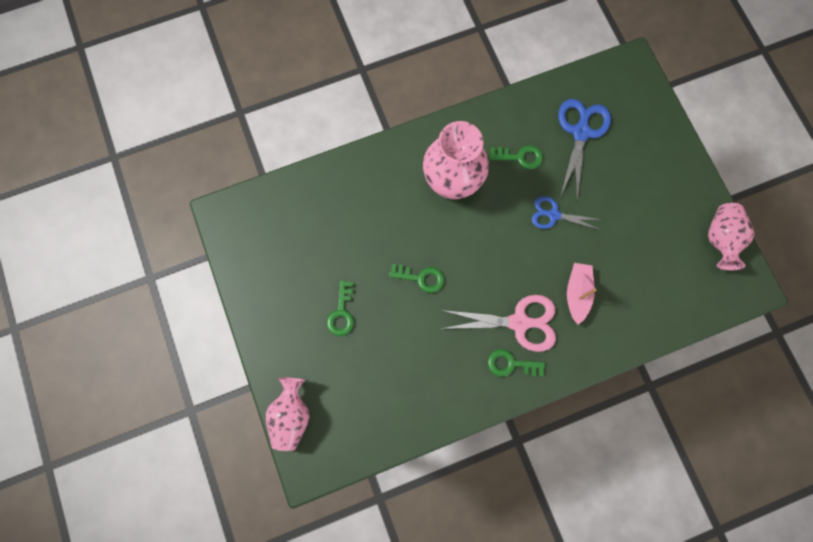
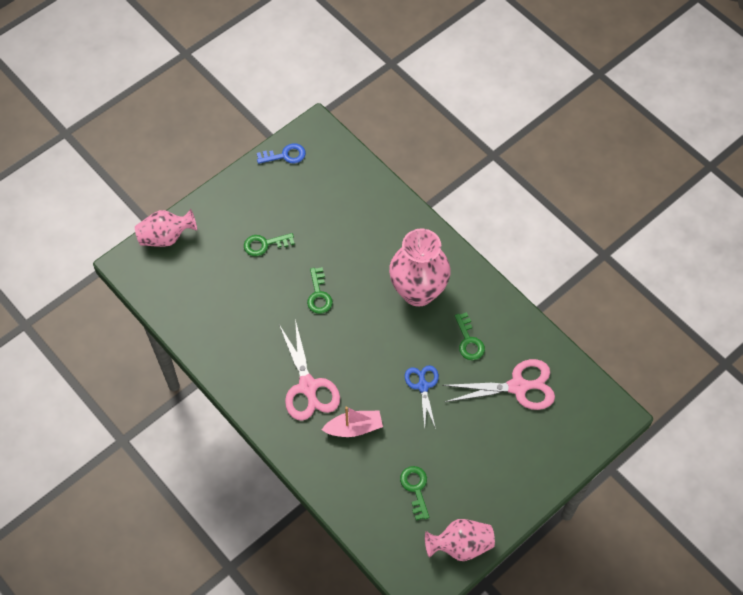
camera: 70 degrees right, 15 degrees down
green key [488,349,545,377] -> green key moved to [400,466,429,520]
blue scissors [558,99,611,199] -> pink scissors [442,359,555,410]
none -> blue key [257,143,306,164]

